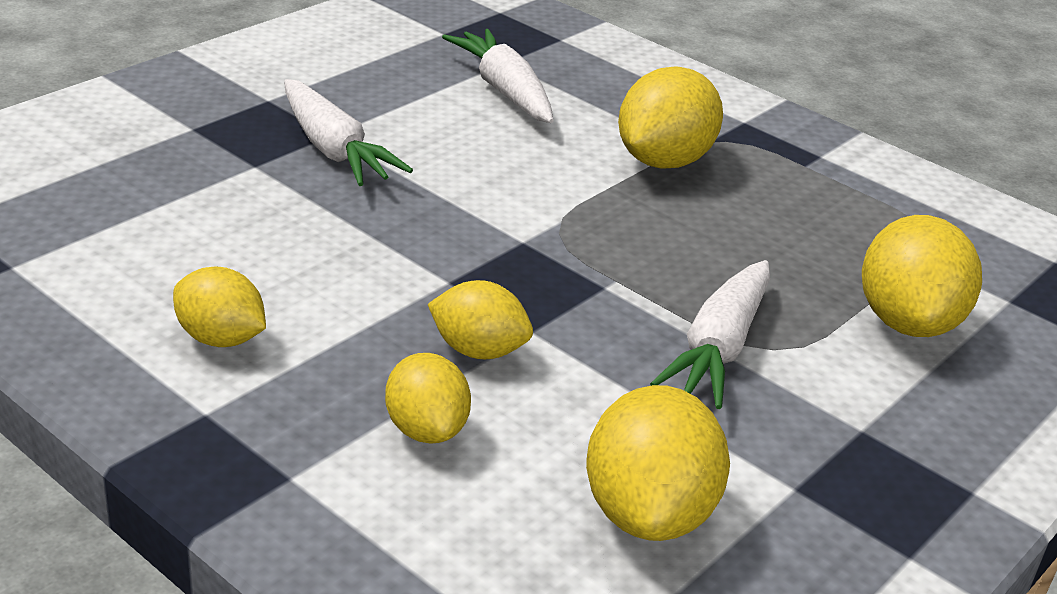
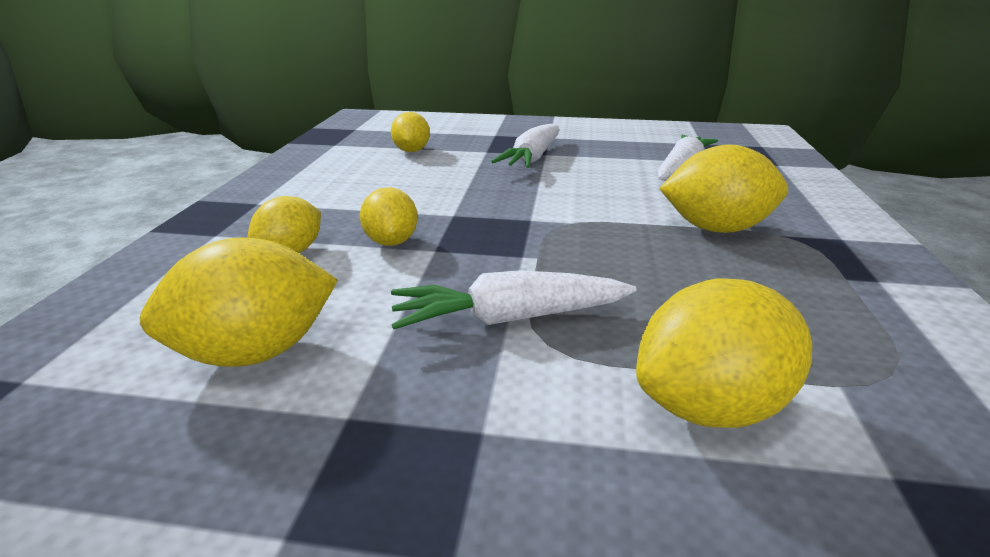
camera: 60 degrees right, 5 degrees down
yellow lemon [173,267,266,347] -> yellow lemon moved to [391,112,430,152]

